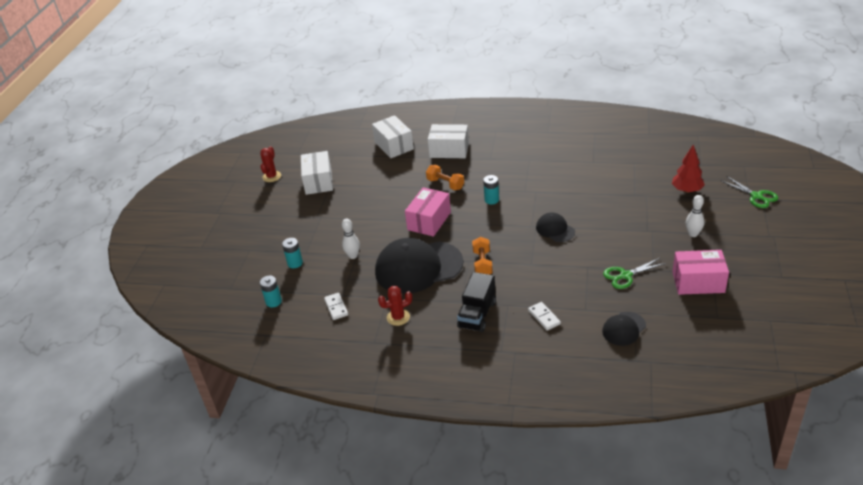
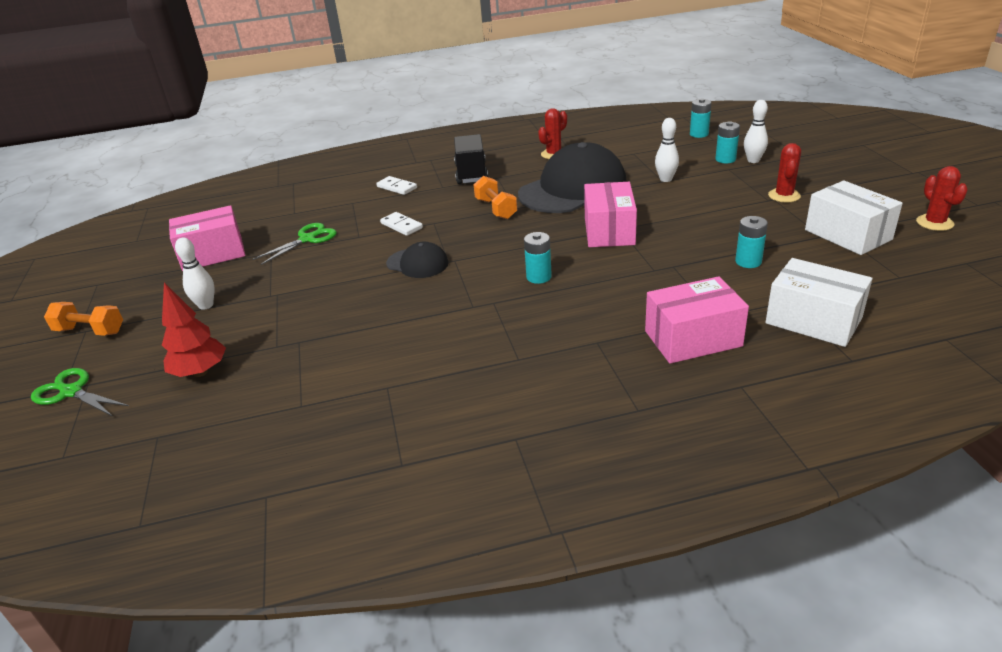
camera: 155 degrees right, 5 degrees down
white domino [324,293,348,320] -> white domino moved to [380,212,423,236]
orange dumbbell [426,165,464,190] -> orange dumbbell moved to [44,302,123,336]
white box [428,124,469,158] -> pink box [645,276,749,364]
black cap [602,312,646,346] -> none
none -> turquoise battery [735,216,768,268]
none -> white bowling pin [744,100,768,163]
none -> red cactus [768,143,801,202]

